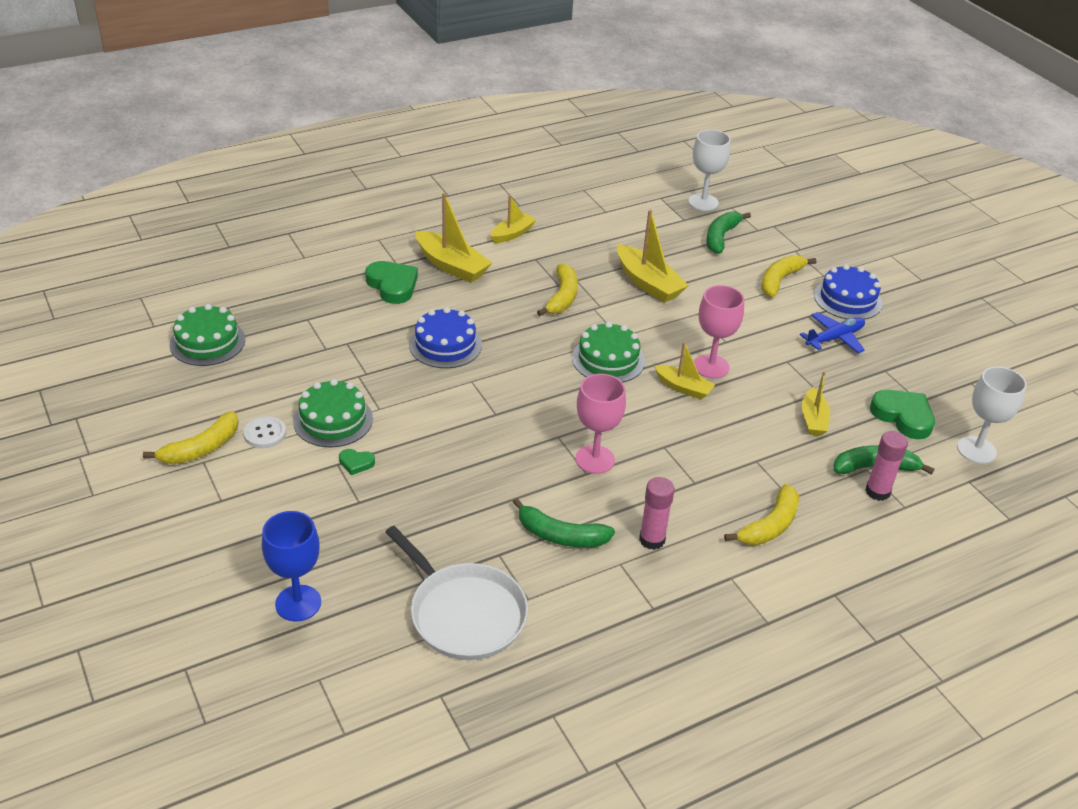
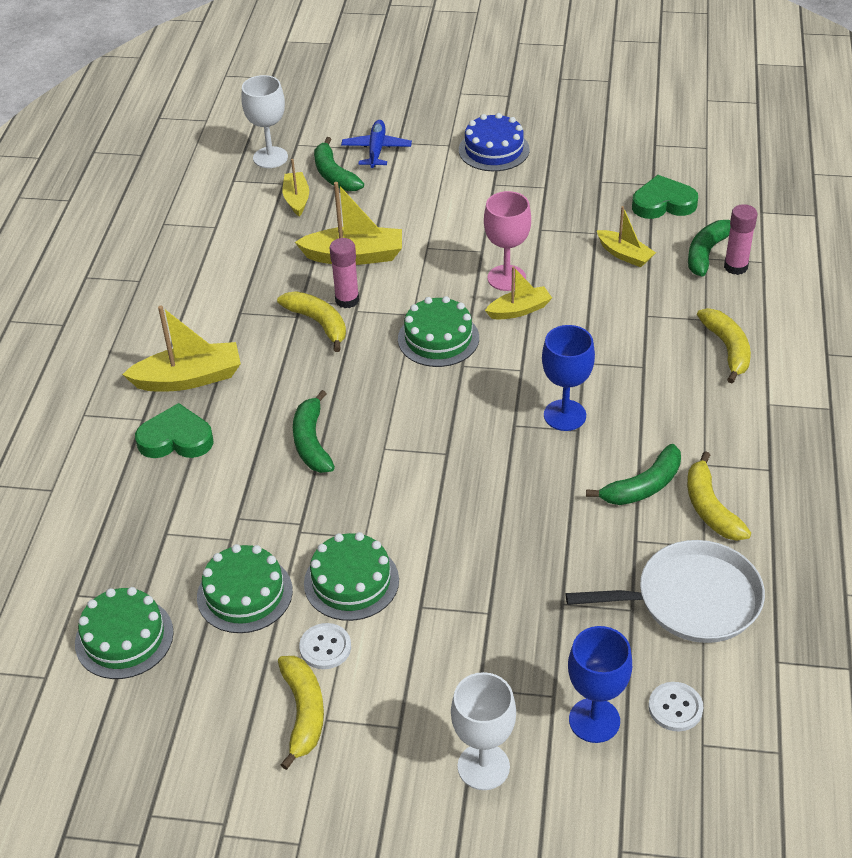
camera: 50 degrees left, 5 degrees up
green heart [339,449,375,475] -> none
blue cake [409,307,482,368] -> green banana [293,390,335,473]
yellow boat [491,195,536,243] -> yellow boat moved to [282,159,309,217]
pink goblet [576,374,626,474] -> blue goblet [542,325,595,431]
pink glue stick [639,477,675,550] -> pink glue stick moved to [330,238,359,308]
yellow banana [761,255,816,297] -> yellow banana moved to [687,451,751,541]
blue plane [800,312,865,353] -> blue plane moved to [341,120,412,168]
white goblet [957,366,1027,464] -> white goblet moved to [451,672,516,790]
none -> green cake [197,544,293,633]
none -> white button [648,682,703,731]

